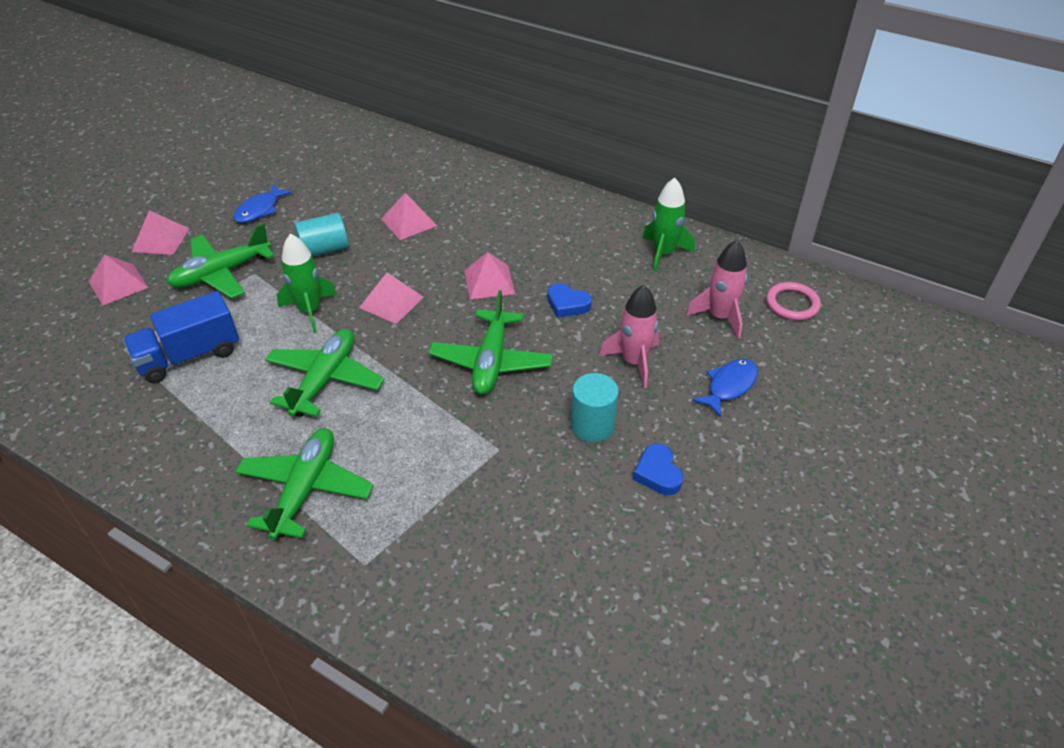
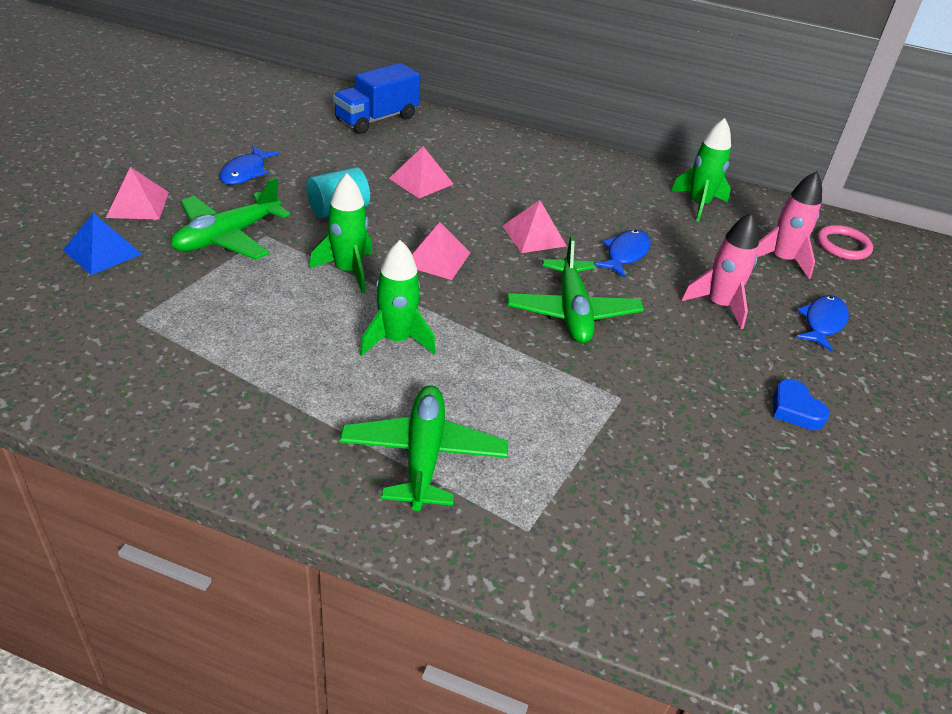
camera: 15 degrees left, 5 degrees down
pink pyramid [89,254,149,305] -> blue pyramid [63,213,142,275]
blue truck [123,291,239,383] -> blue truck moved to [333,63,420,134]
green plane [265,329,384,417] -> green rocket [360,240,436,356]
blue heart [547,283,592,318] -> blue fish [594,230,651,278]
turquoise cylinder [571,373,619,442] -> none

